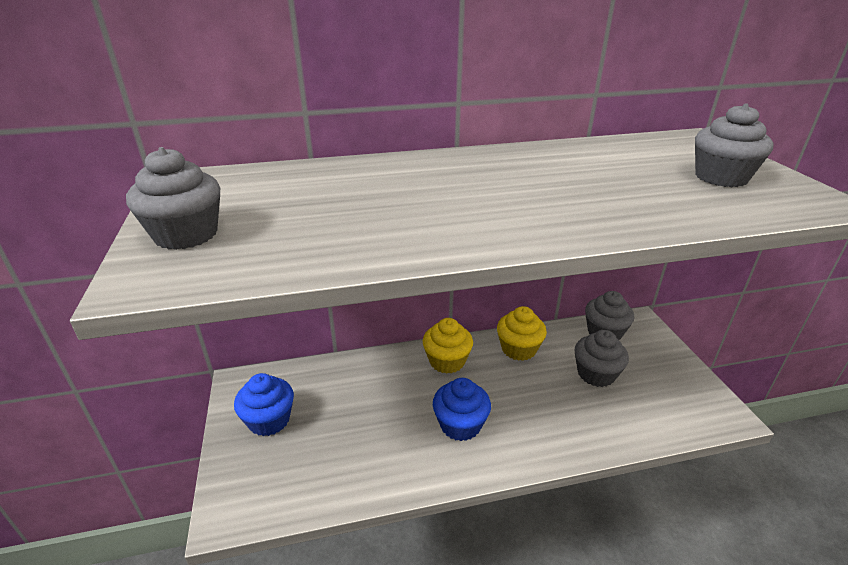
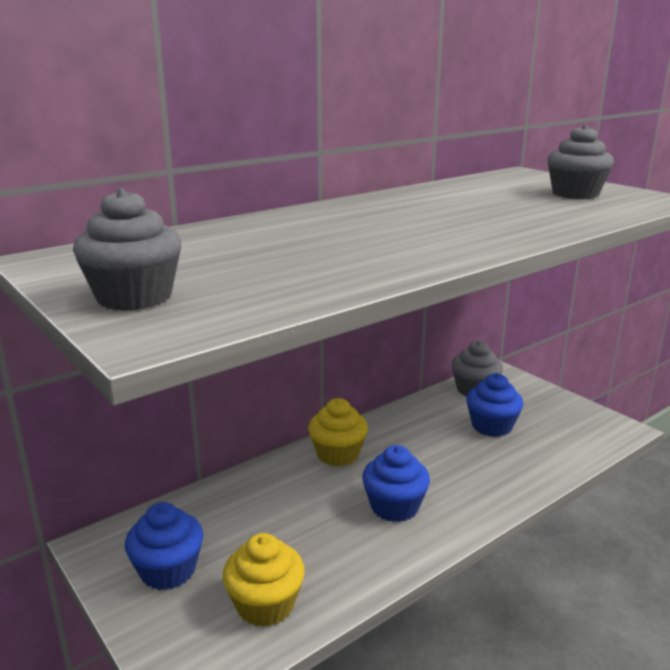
camera: 25 degrees left, 10 degrees down
yellow cupcake [497,306,547,361] -> yellow cupcake moved to [223,533,305,627]
grey cupcake [574,330,629,387] -> blue cupcake [466,373,523,437]

